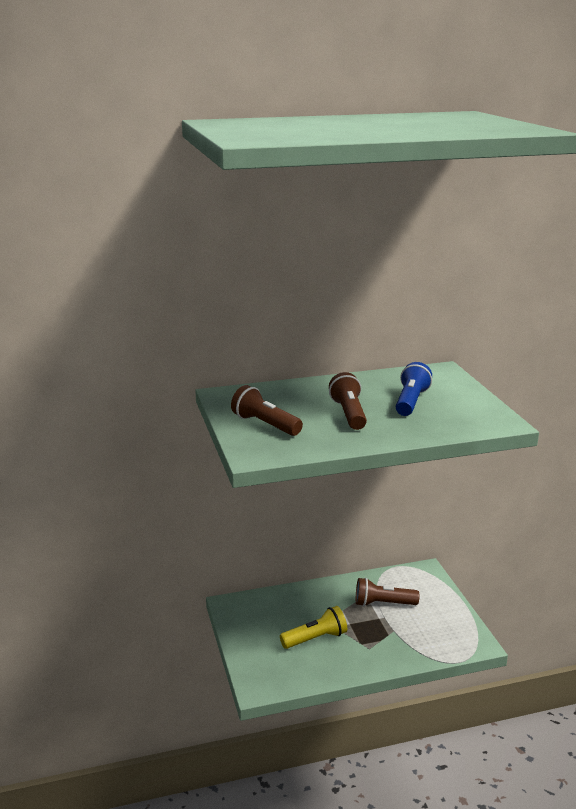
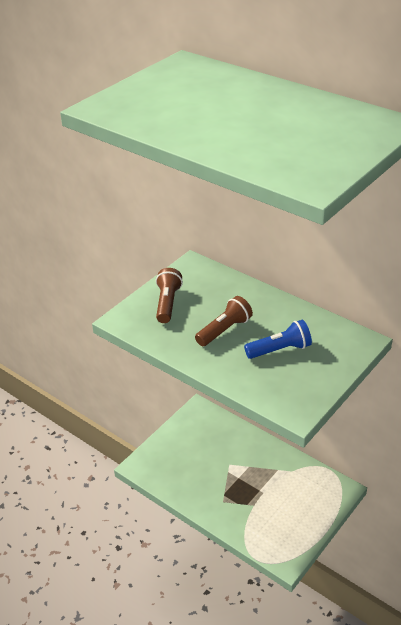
camera: 55 degrees right, 15 degrees up
yellow flashlight [280,606,347,649] -> none
brown flashlight [356,578,419,607] -> none

